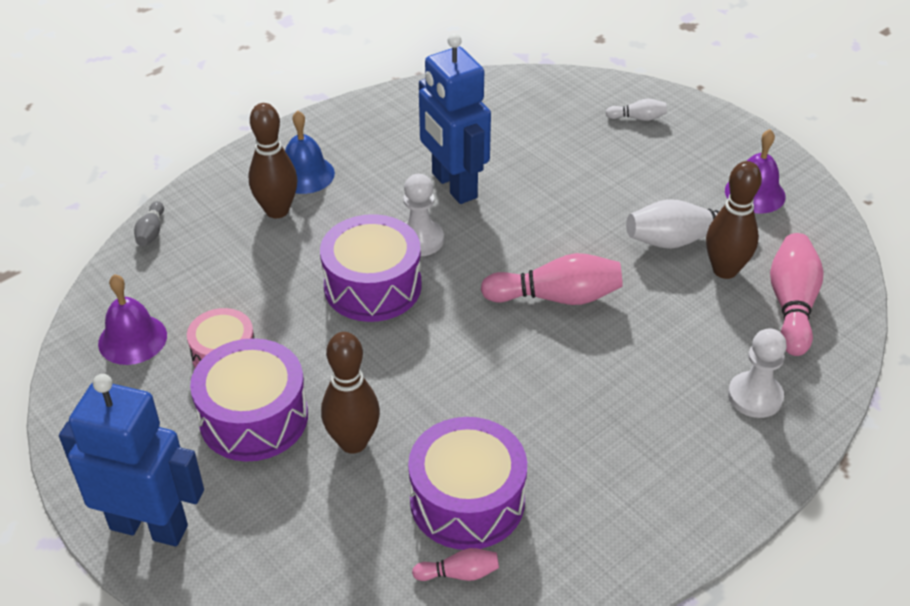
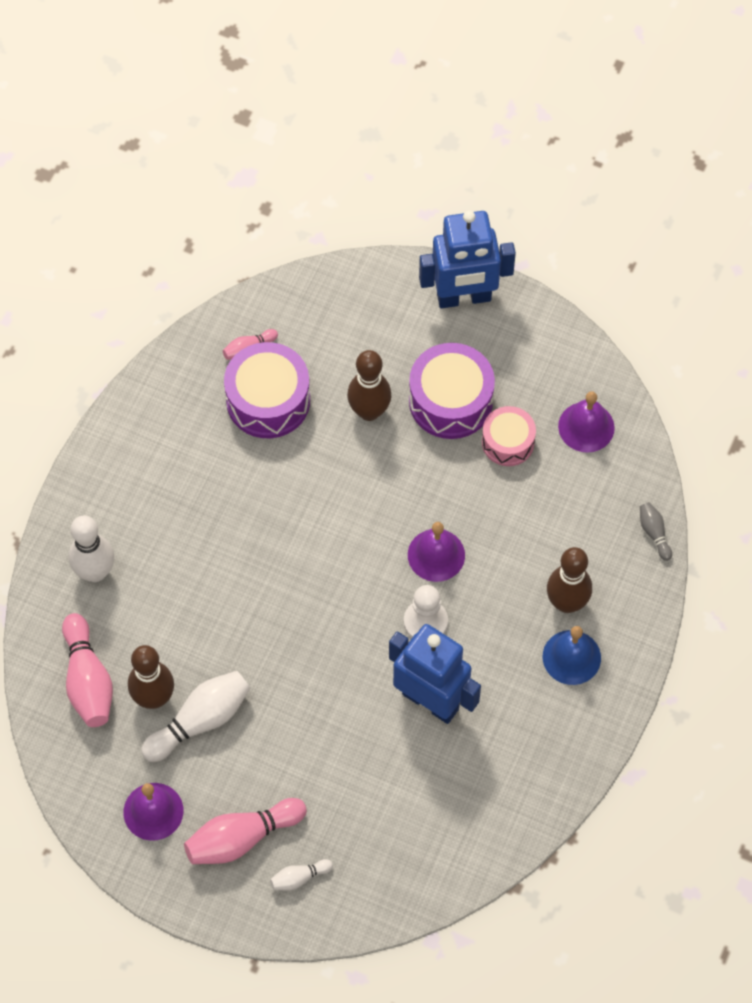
camera: 155 degrees right, 20 degrees up
purple drum [320,214,422,322] -> purple bell [408,522,465,582]
pink bowling pin [481,253,623,305] -> pink bowling pin moved to [184,798,307,864]
white pawn [728,328,787,418] -> white bowling pin [69,516,114,582]

